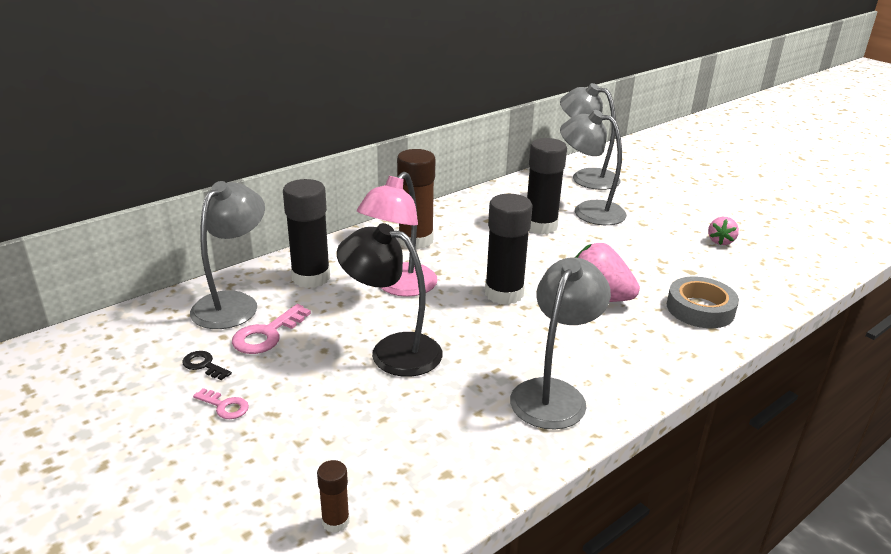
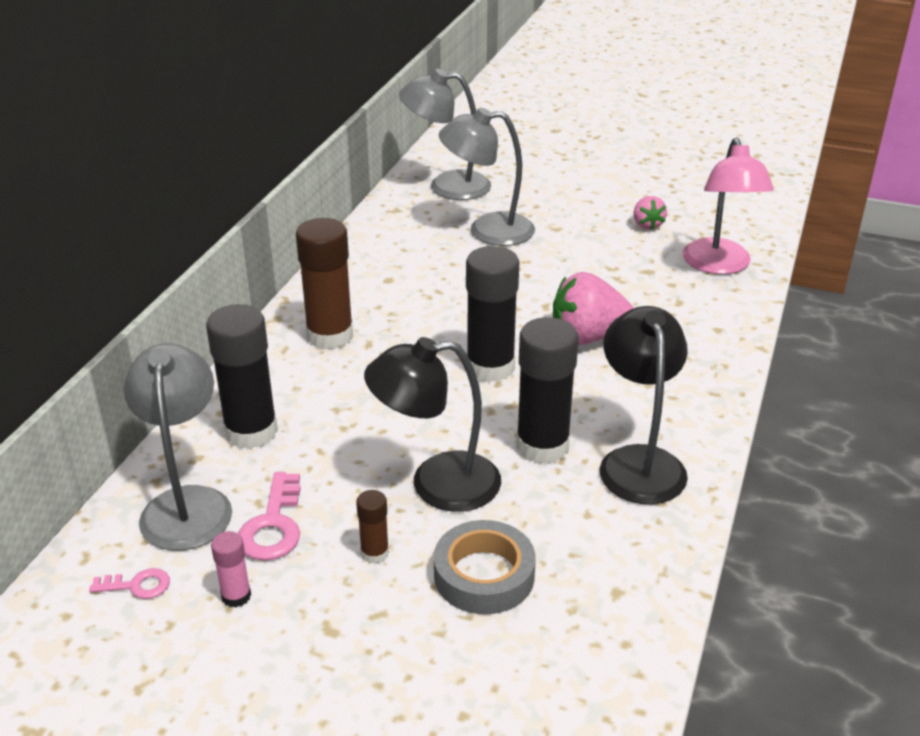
camera: 30 degrees left, 5 degrees up
black key [182,351,232,380] -> pink glue stick [211,531,251,607]
pink key [193,388,249,419] -> pink key moved to [89,568,170,599]
brown glue stick [317,460,350,533] -> brown glue stick moved to [356,490,389,564]
pink lamp [357,172,438,297] -> pink lamp moved to [683,137,774,274]
grey lamp [510,257,611,430] -> black lamp [600,306,688,504]
black glue stick [527,138,567,234] -> black glue stick moved to [516,317,579,464]
grey tape [667,276,739,328] -> grey tape moved to [434,520,536,614]

